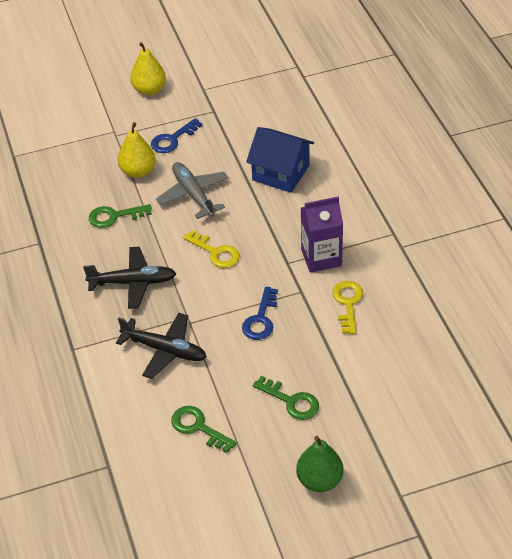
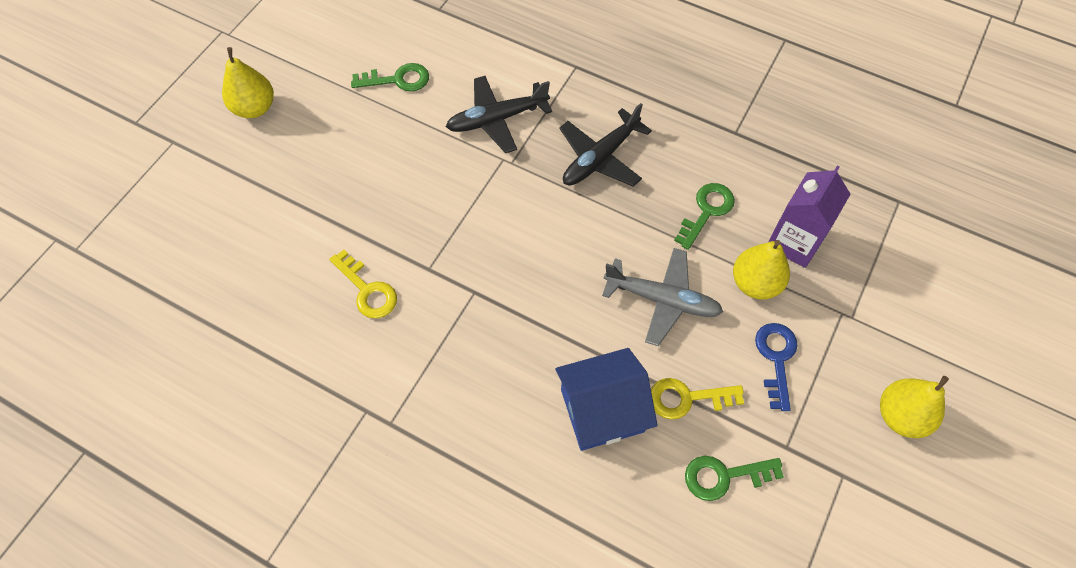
camera: 135 degrees right, 15 degrees up
yellow key [183,230,240,268] -> yellow key moved to [651,378,744,420]
blue key [242,287,278,340] -> none
green key [253,376,319,420] -> green key moved to [685,456,784,501]
green pear [296,436,343,492] -> yellow pear [222,47,274,118]
purple carton [301,196,343,273] -> purple carton moved to [768,165,851,268]

